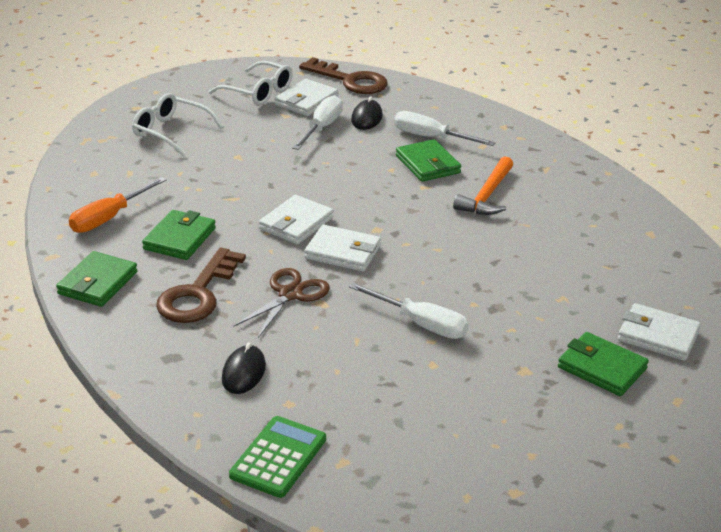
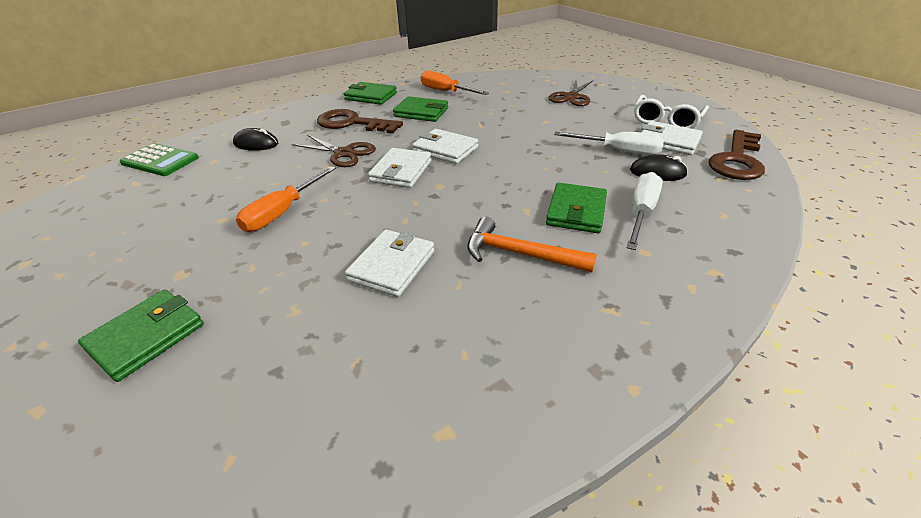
camera: 90 degrees right, 5 degrees up
white glasses [132,93,224,156] -> brown scissors [548,80,594,106]
white screwdriver [349,283,469,339] -> orange screwdriver [236,166,336,232]
green wallet [396,139,461,182] -> green wallet turned 45 degrees counterclockwise [546,183,607,233]
white wallet [618,303,701,361] -> white wallet moved to [345,230,434,297]

